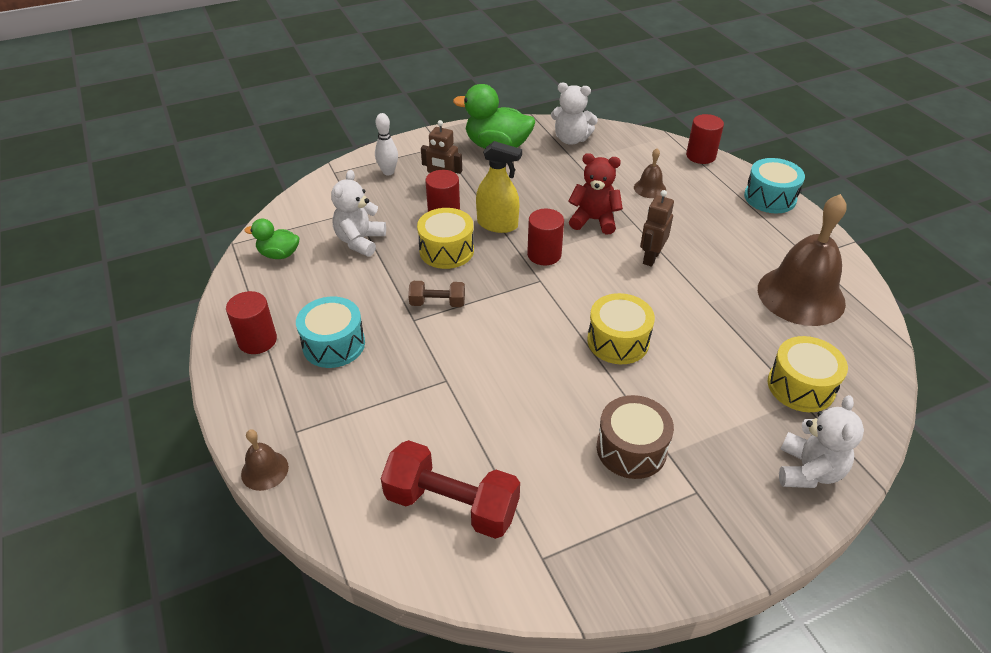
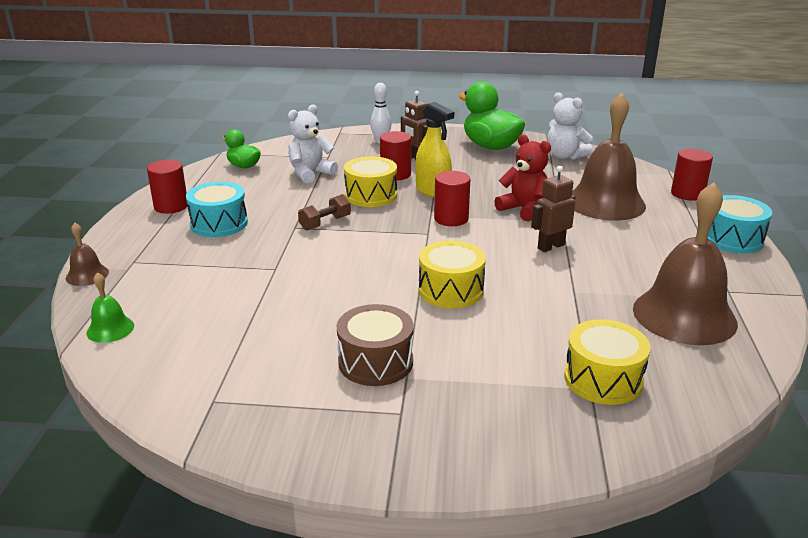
camera: 30 degrees right, 15 degrees down
red dumbbell [381,440,520,539] -> none
brown dumbbell [408,281,465,307] -> brown dumbbell turned 75 degrees counterclockwise [298,194,351,231]
brown bell [634,148,666,198] -> brown bell [572,93,646,220], size x2.26
white teddy bear [779,395,864,488] -> none
none -> green bell [87,272,134,343]

